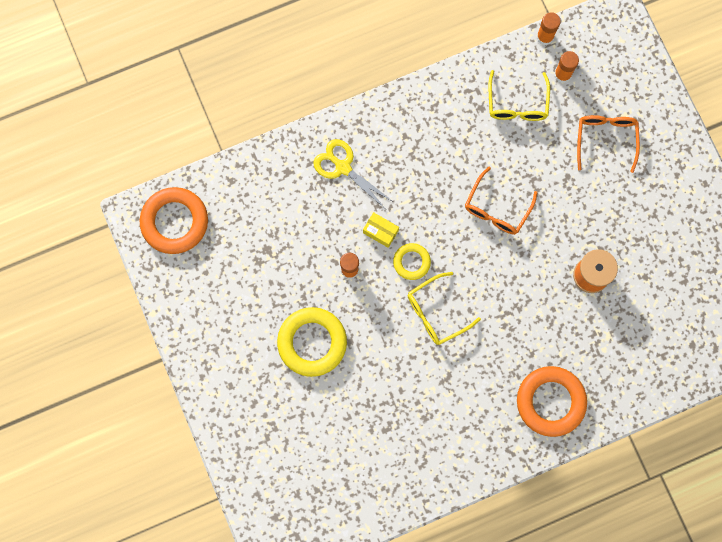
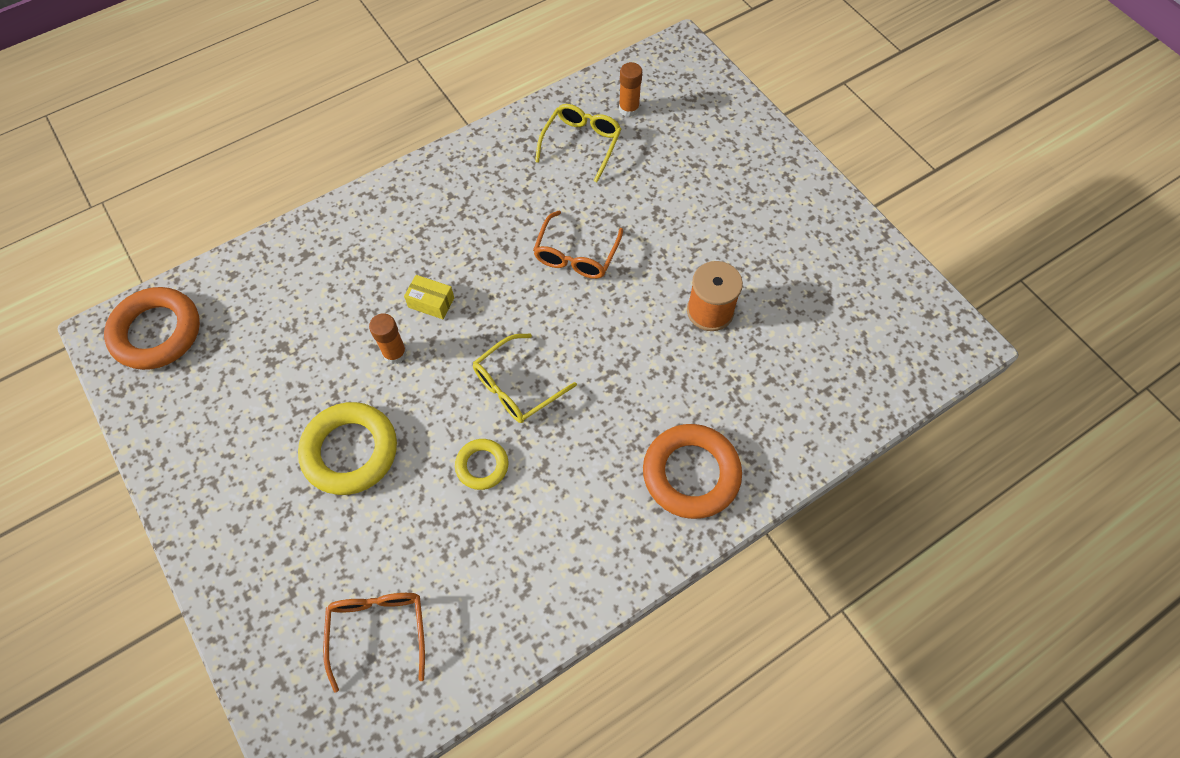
camera: 10 degrees left, 15 degrees down
yellow scissors [313,139,392,208] -> none
yellow ring [393,243,431,280] -> yellow ring moved to [455,439,509,490]
yellow glasses [489,70,550,121] -> yellow glasses turned 150 degrees counterclockwise [535,104,621,182]
orange glue stick [537,12,561,45] -> none
orange glasses [577,115,640,173] -> orange glasses moved to [323,593,425,693]

